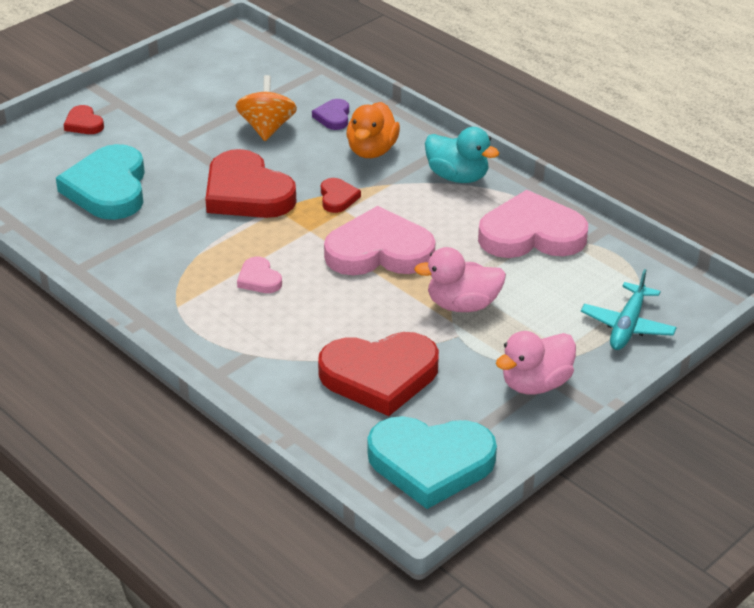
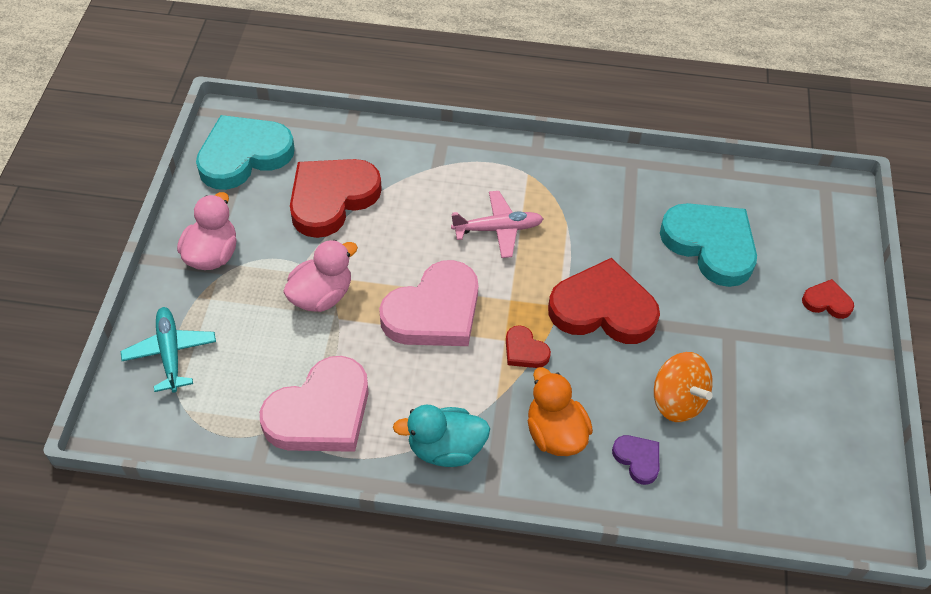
camera: 140 degrees right, 15 degrees up
pink heart [237,257,282,293] -> pink plane [451,191,544,258]

